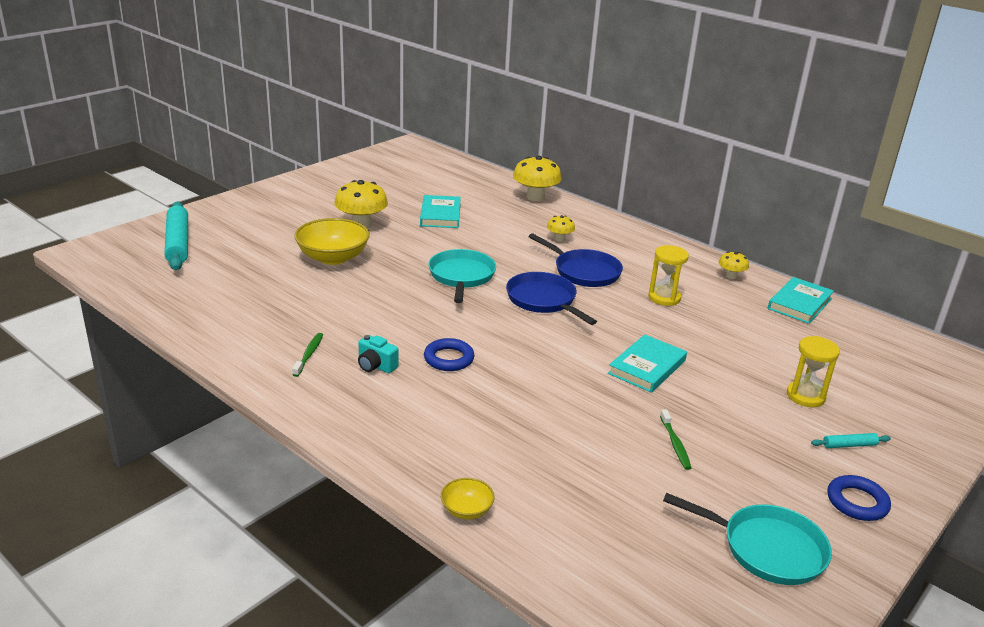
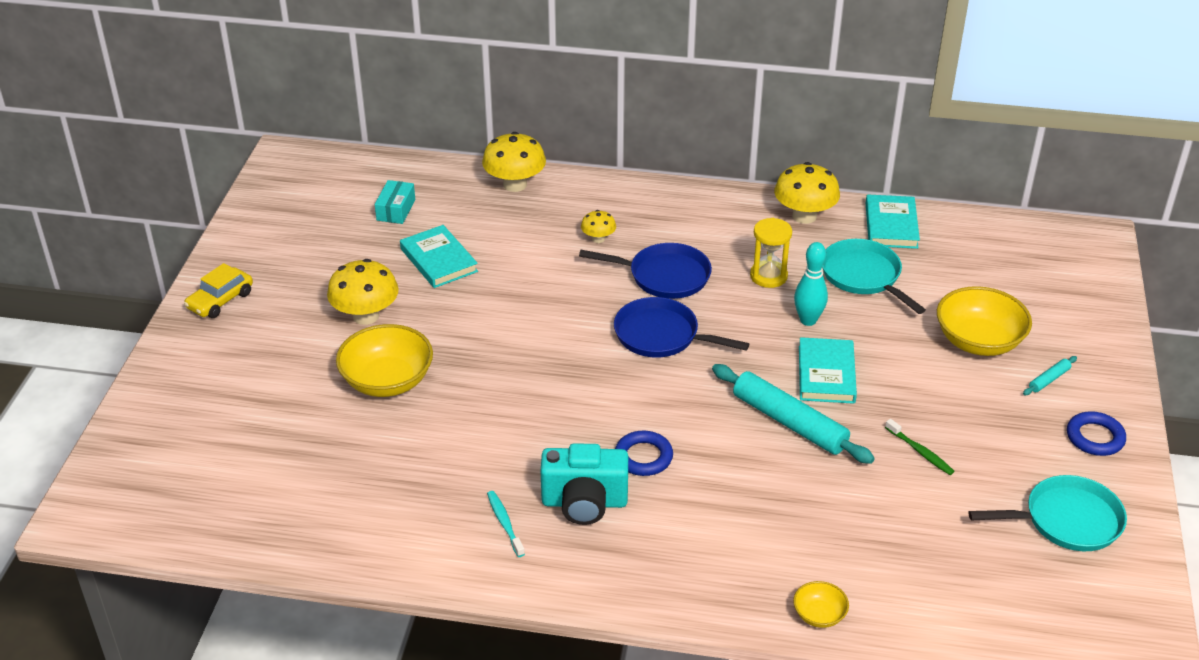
camera: 30 degrees left, 10 degrees up
turquoise rolling pin [164,201,188,270] -> turquoise rolling pin moved to [712,364,875,464]
green toothbrush [292,333,323,377] -> turquoise toothbrush [487,491,525,557]
turquoise camera [358,335,398,373] -> turquoise camera [541,443,628,525], size x1.82
turquoise pan [428,249,496,303] -> turquoise pan moved to [822,239,926,314]
yellow mushroom [719,252,749,279] -> yellow mushroom [774,162,840,224], size x1.87
yellow hourglass [787,336,840,407] -> yellow bowl [937,286,1032,356]
none -> yellow car [184,263,253,318]
none -> turquoise box [375,180,415,224]
none -> turquoise bowling pin [794,242,828,326]

